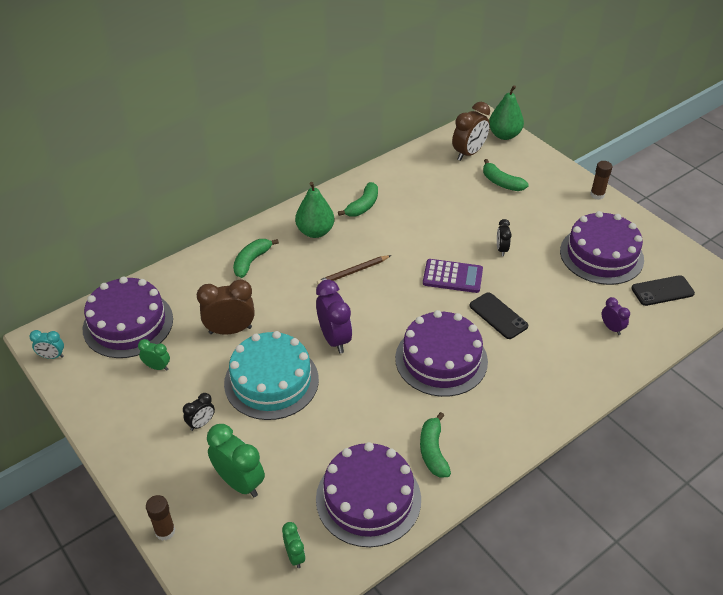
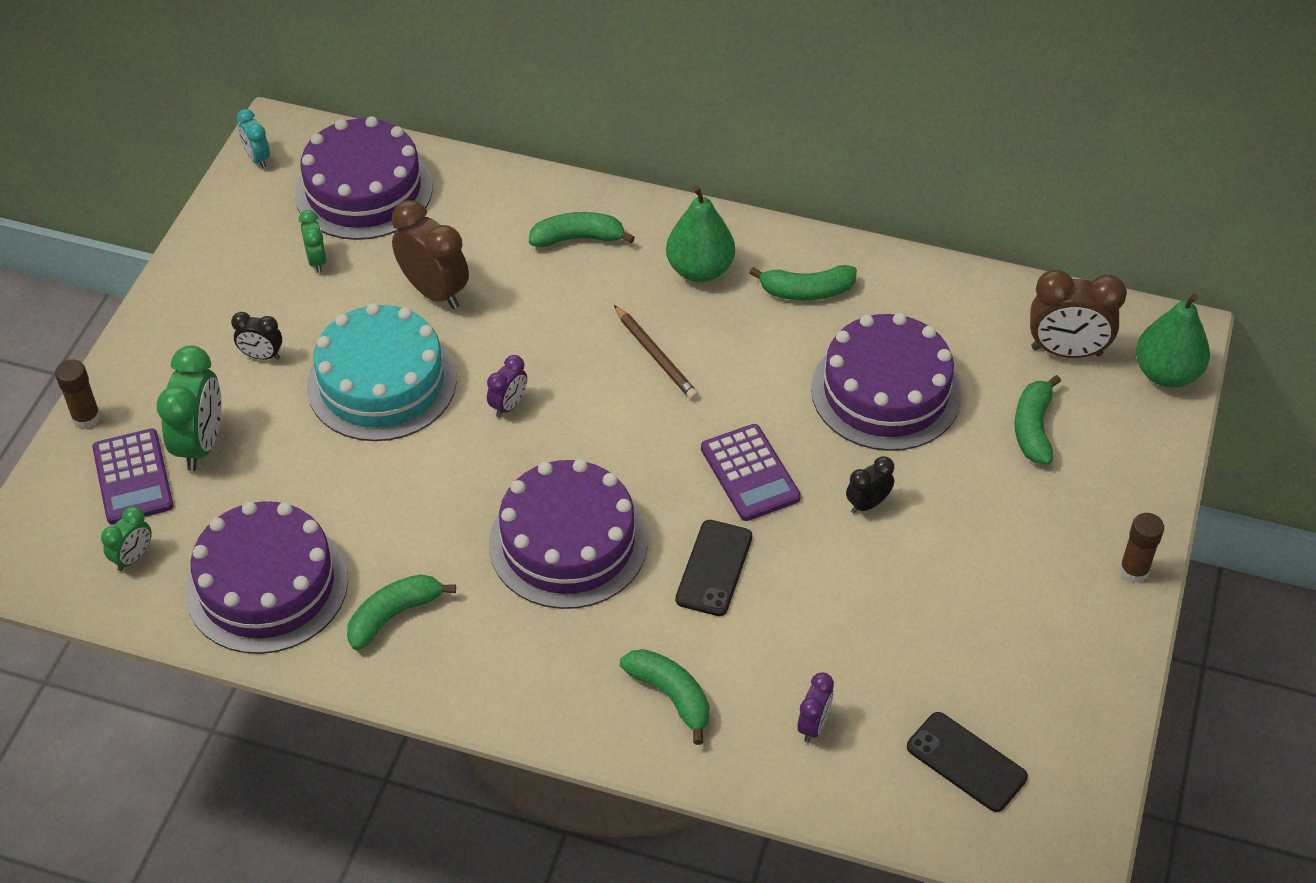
camera: 55 degrees right, 5 degrees up
purple clock [316,280,352,354] -> purple clock [487,355,527,418], size x0.54
brown pencil [317,255,391,285] -> brown pencil turned 150 degrees counterclockwise [614,305,699,400]
purple cake [560,211,644,285] -> purple cake moved to [811,313,961,451]
none -> purple calculator [92,429,173,525]
none -> green banana [620,649,710,745]

